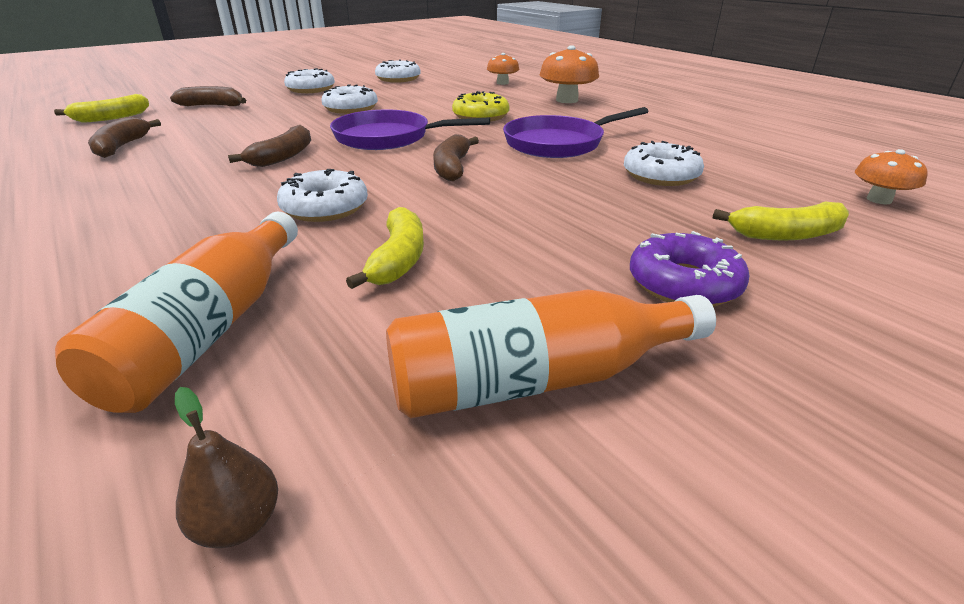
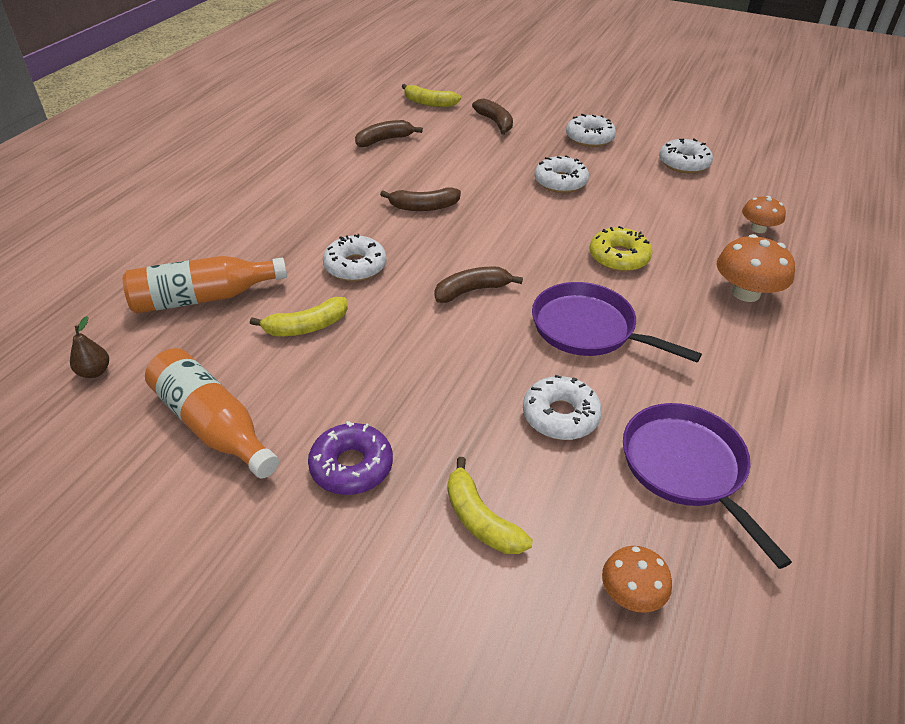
camera: 60 degrees right, 10 degrees up
purple pan [330,109,490,150] -> purple pan moved to [623,403,792,569]

